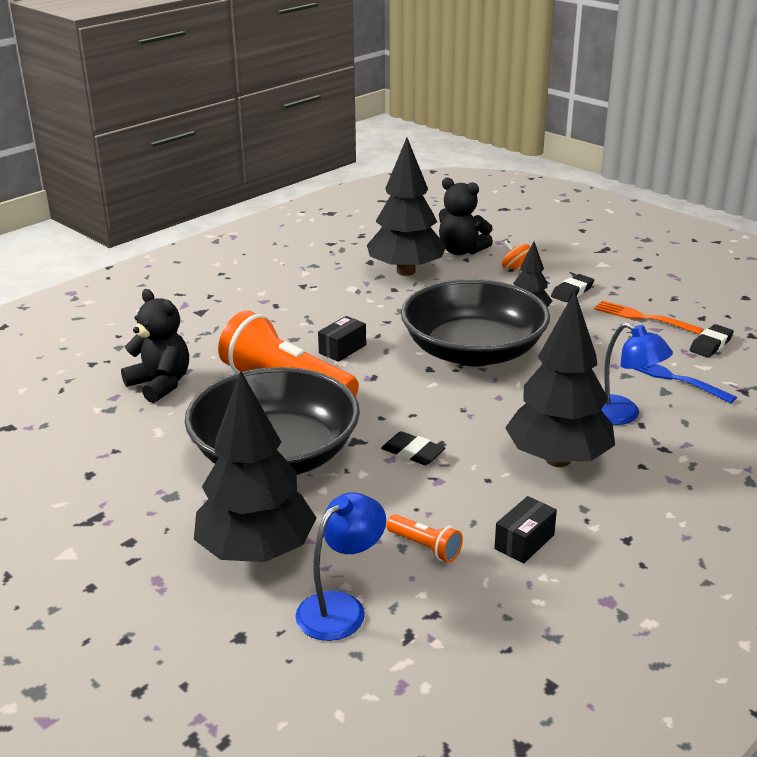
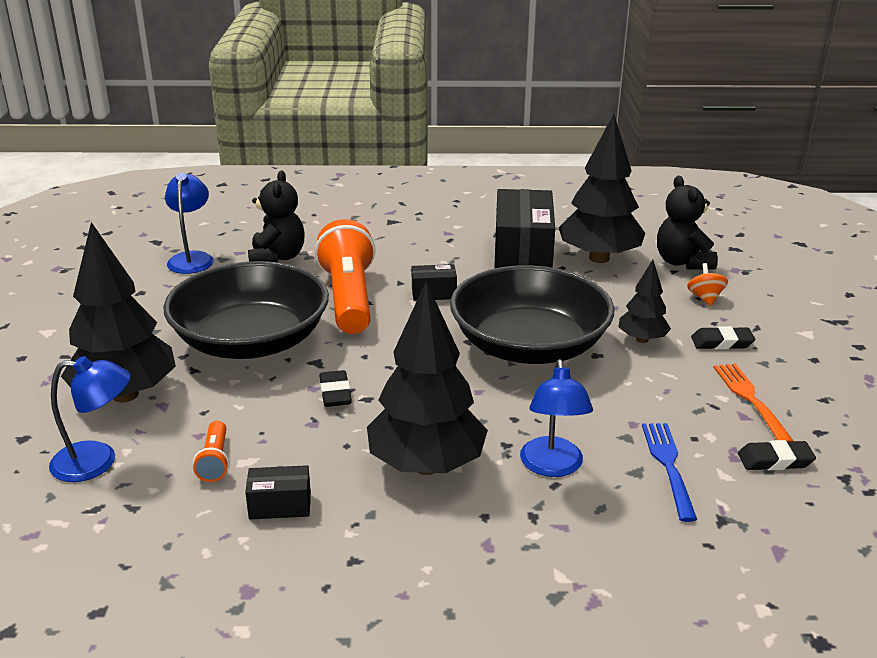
camera: 45 degrees right, 0 degrees up
none -> blue lamp [165,173,214,274]
none -> black box [494,189,555,269]

